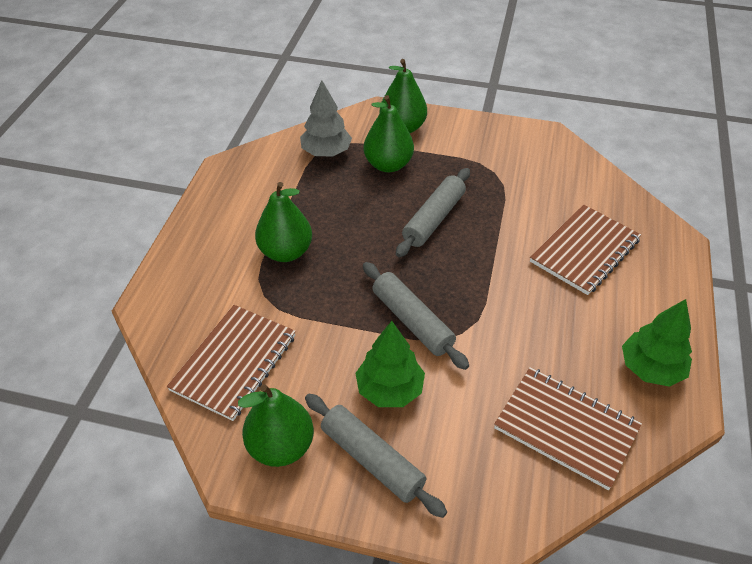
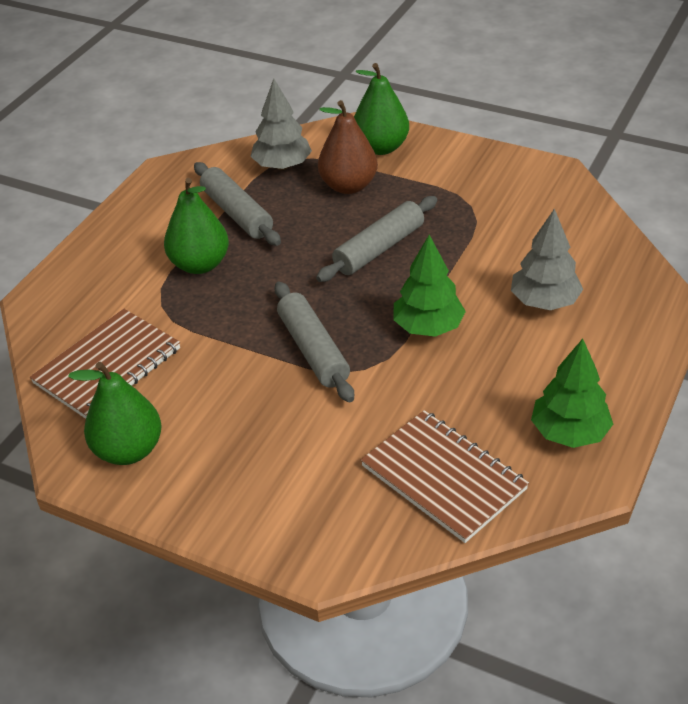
camera: 15 degrees right, 5 degrees down
grey rolling pin [305,394,447,518] -> grey rolling pin moved to [194,162,281,246]
green tree [355,321,425,407] -> green tree moved to [393,235,466,337]
green pear [363,95,414,172] -> brown pear [318,100,378,194]
brown notebook [530,204,641,295] -> grey tree [511,209,583,310]

